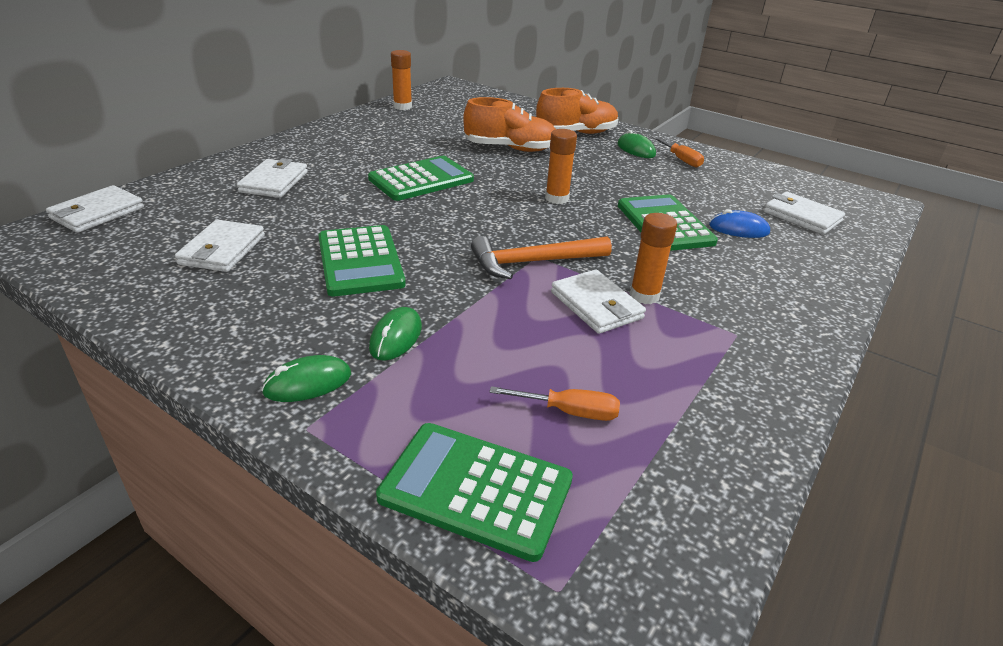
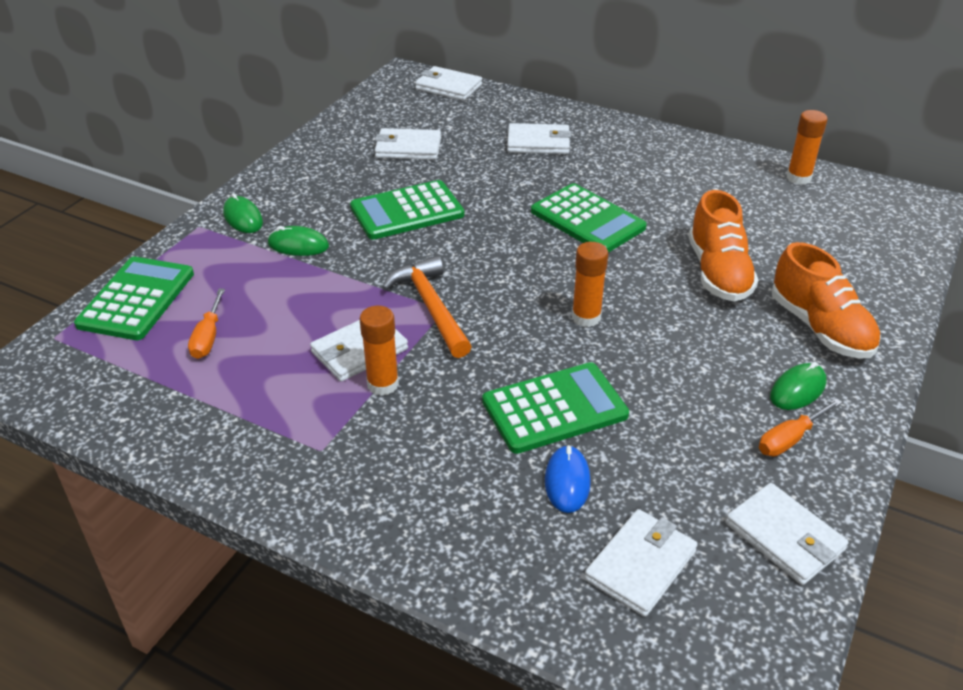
camera: 85 degrees right, 5 degrees up
none -> white wallet [726,483,849,585]

